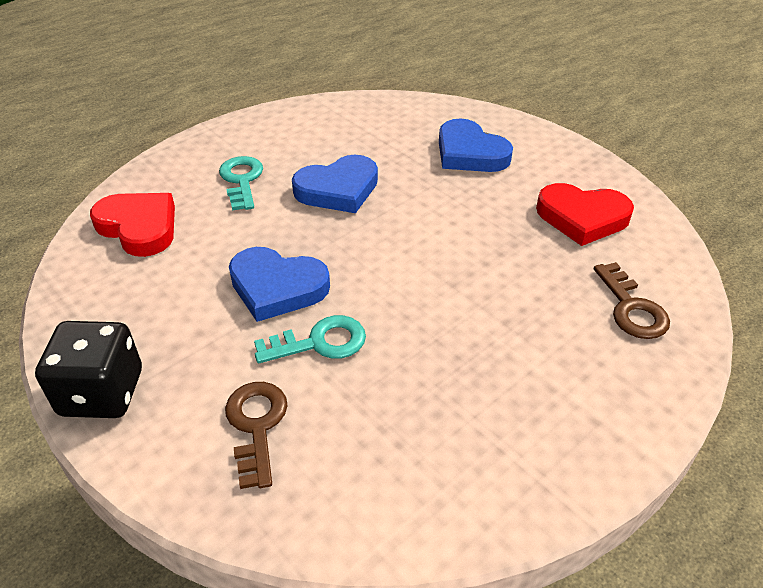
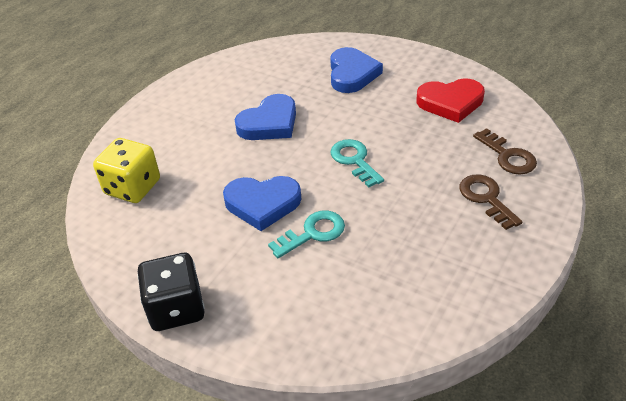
camera: 15 degrees left, 0 degrees up
red heart [90,193,175,257] -> yellow dice [93,138,160,203]
turquoise key [219,156,263,211] -> turquoise key moved to [330,139,384,188]
brown key [225,382,288,489] -> brown key moved to [459,174,522,230]
blue heart [439,118,513,172] -> blue heart turned 120 degrees counterclockwise [330,47,383,93]

